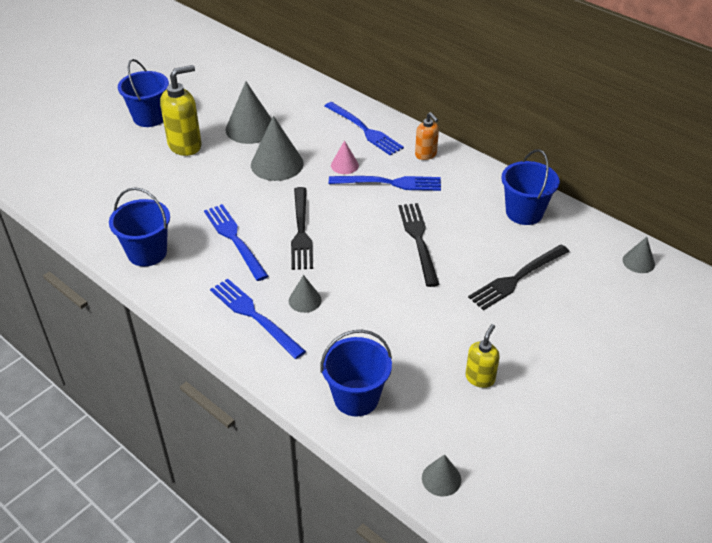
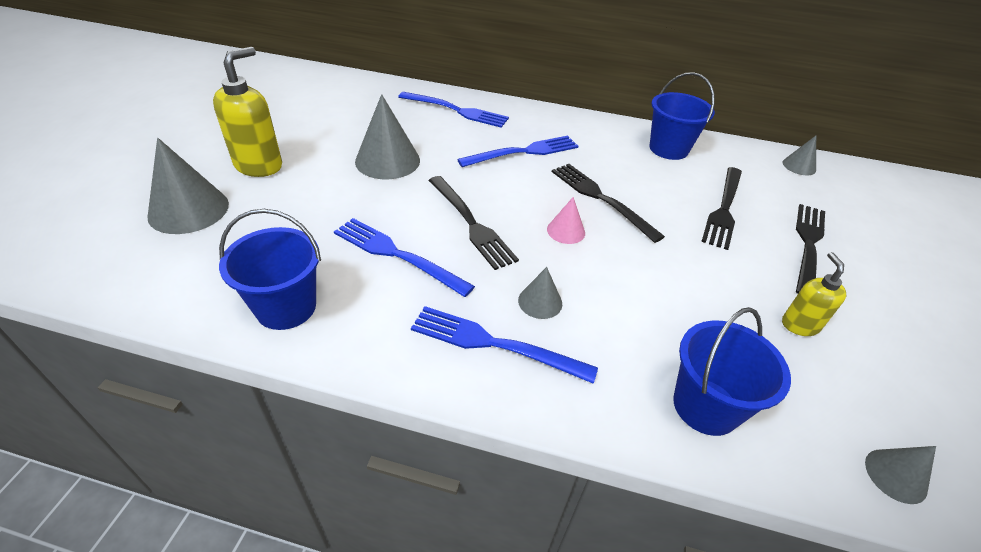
camera: 30 degrees left, 0 degrees up
blue bucket [118,59,169,127] -> none
grey cone [225,82,272,144] -> grey cone moved to [147,138,229,234]
pink cone [331,140,359,174] -> pink cone moved to [547,197,585,244]
orange soap dispenser [415,112,439,160] -> none
none -> black fork [796,204,825,294]

